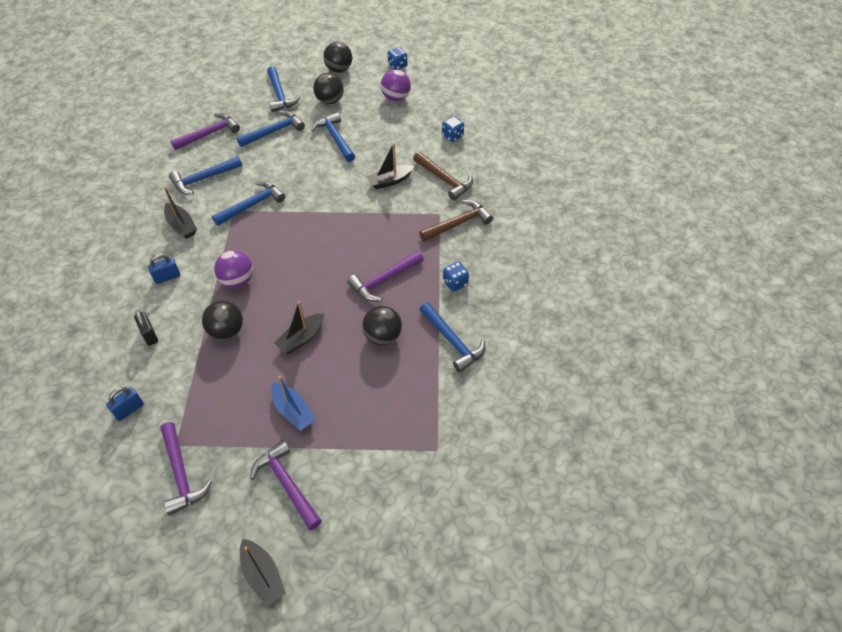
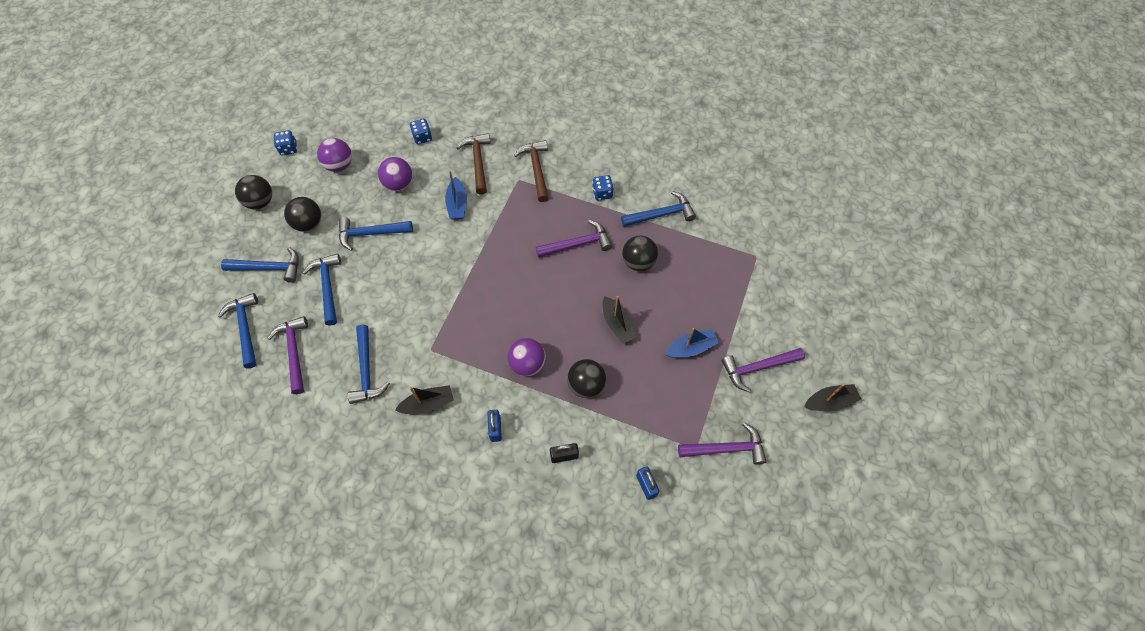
camera: 70 degrees left, 10 degrees up
blue hammer [212,181,286,226] -> blue hammer moved to [218,293,258,368]
purple hammer [347,251,424,301] -> purple hammer turned 90 degrees counterclockwise [536,220,612,258]
black boat [367,143,414,189] -> blue boat [445,170,467,220]
brown hammer [413,152,473,201] -> brown hammer turned 75 degrees counterclockwise [456,133,490,195]
none -> purple ball [378,157,412,191]

